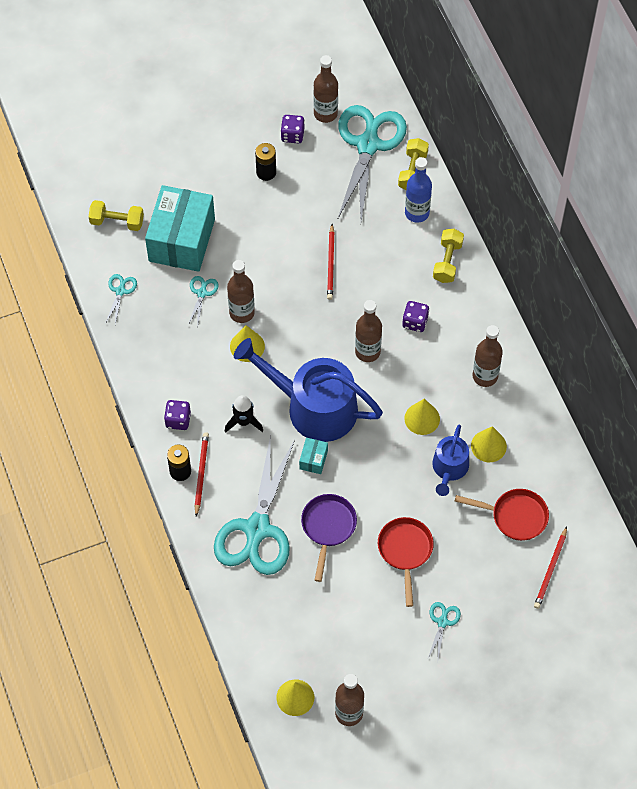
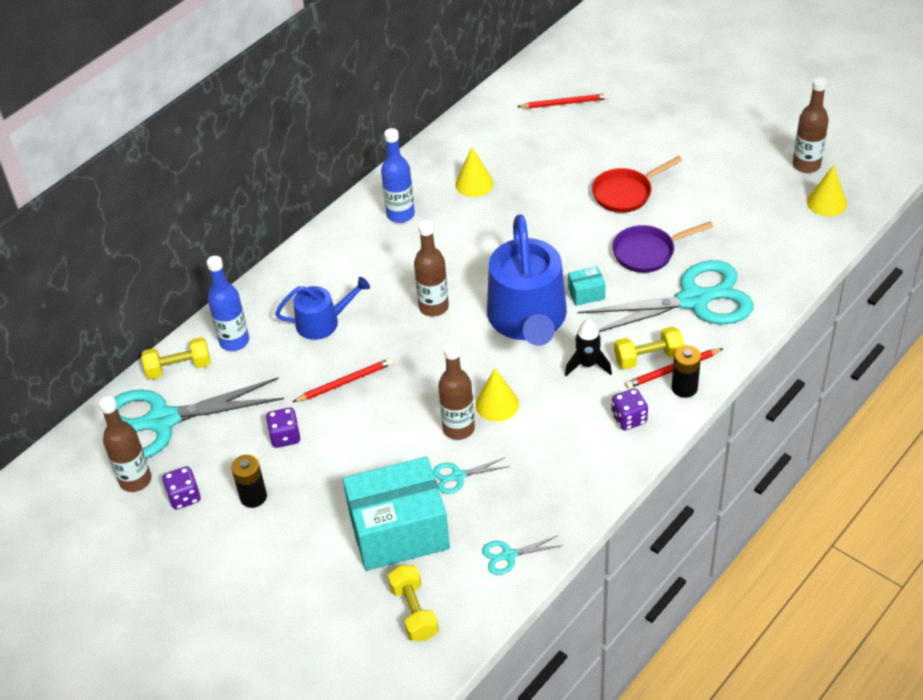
camera: 115 degrees left, 15 degrees down
purple dice [402,301,429,332] -> purple dice moved to [266,408,301,448]
yellow cone [404,399,440,435] -> none
turquoise scissors [427,602,461,660] -> none
blue watering can [432,425,469,496] -> blue watering can moved to [275,277,370,340]
yellow dumbbell [433,229,464,283] -> yellow dumbbell moved to [614,326,684,369]
red pan [455,489,549,541] -> none
brown bottle [473,325,503,387] -> blue bottle [381,128,415,223]

